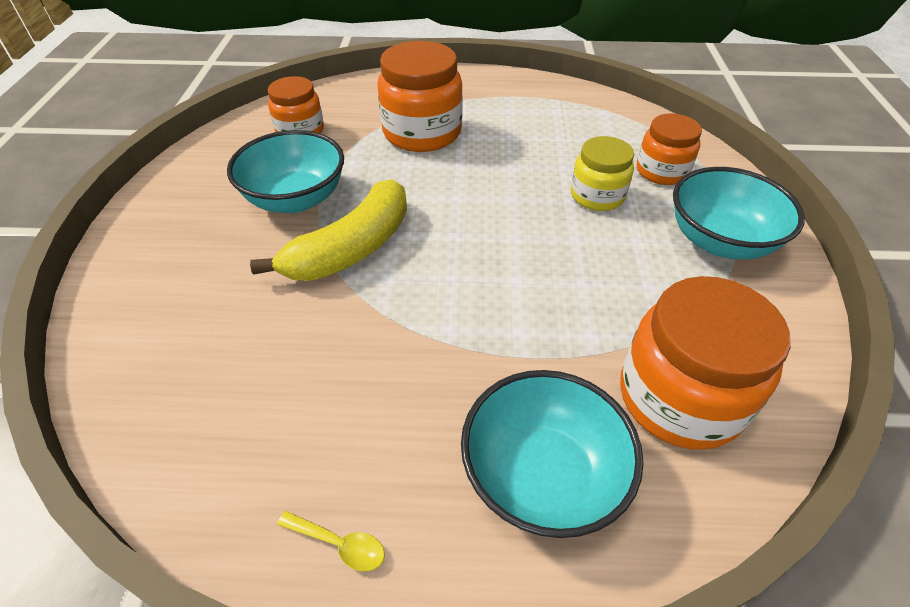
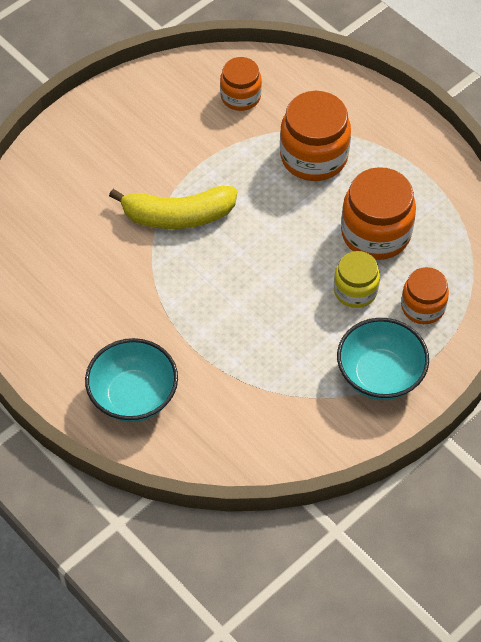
camera: 45 degrees right, 10 degrees up
turquoise bowl [227,130,344,213] -> none
yellow spoon [277,511,385,571] -> none
orange jar [620,276,791,450] -> orange jar moved to [341,167,416,260]

